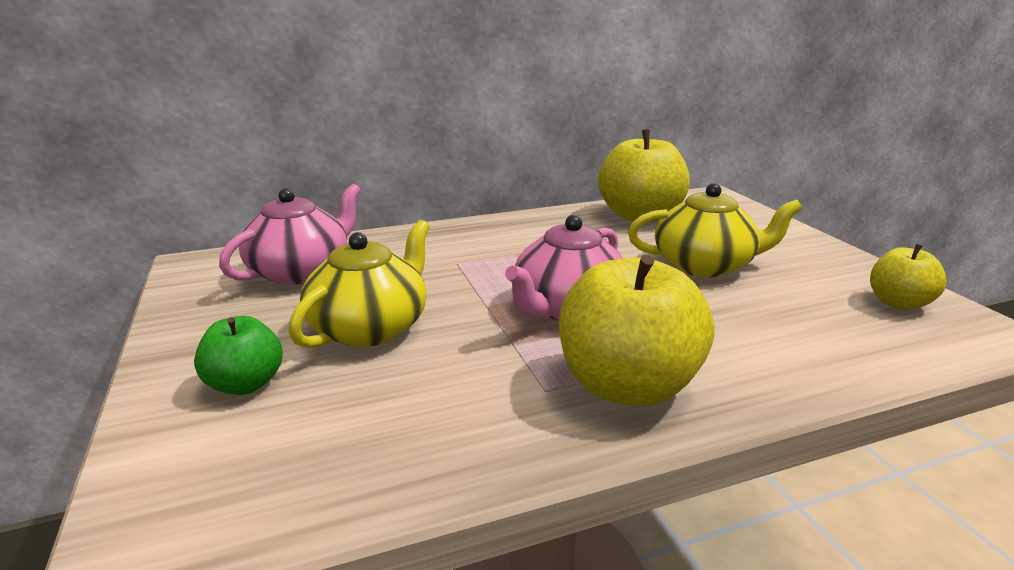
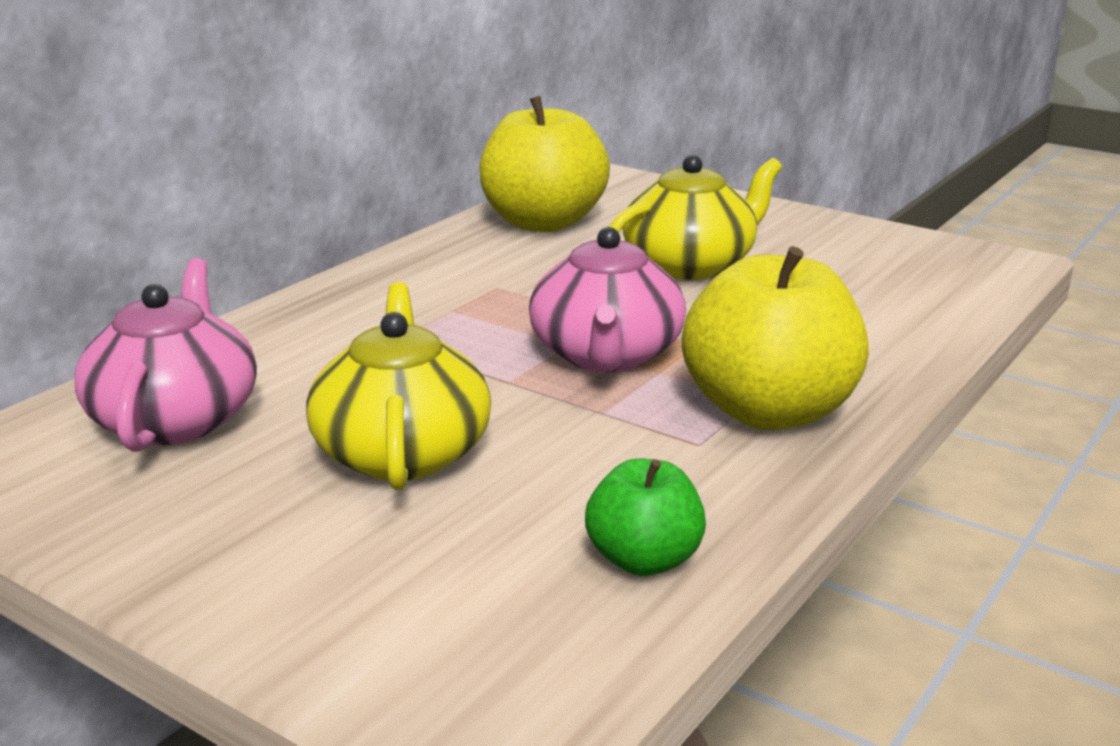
camera: 35 degrees left, 0 degrees up
green apple [194,316,283,395] -> green apple moved to [585,458,706,576]
yellow apple [870,244,947,310] -> none

